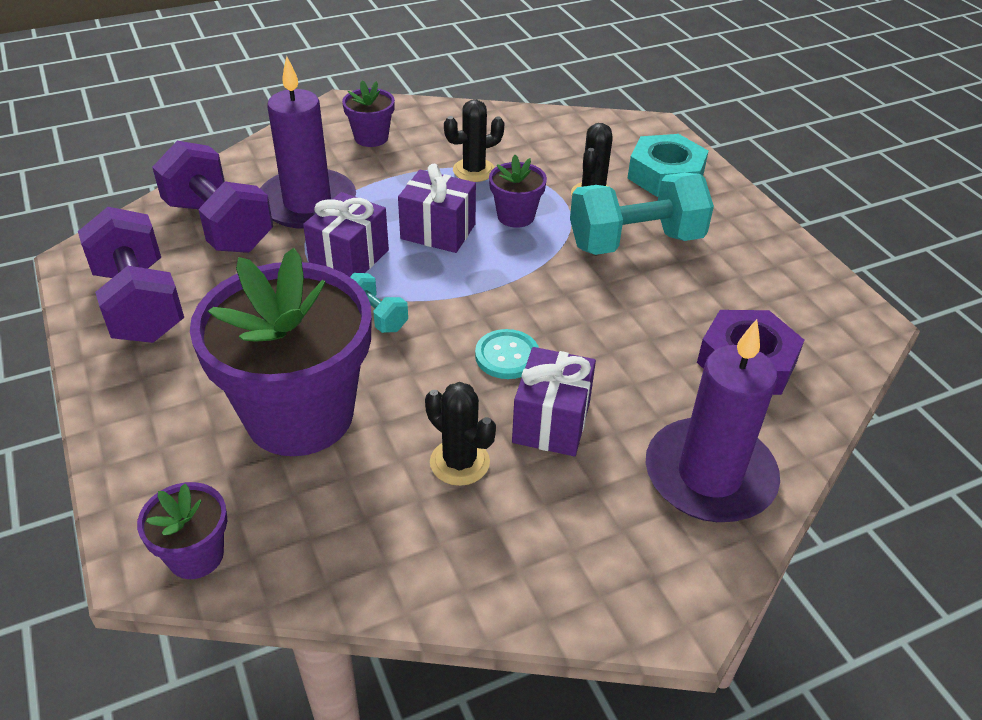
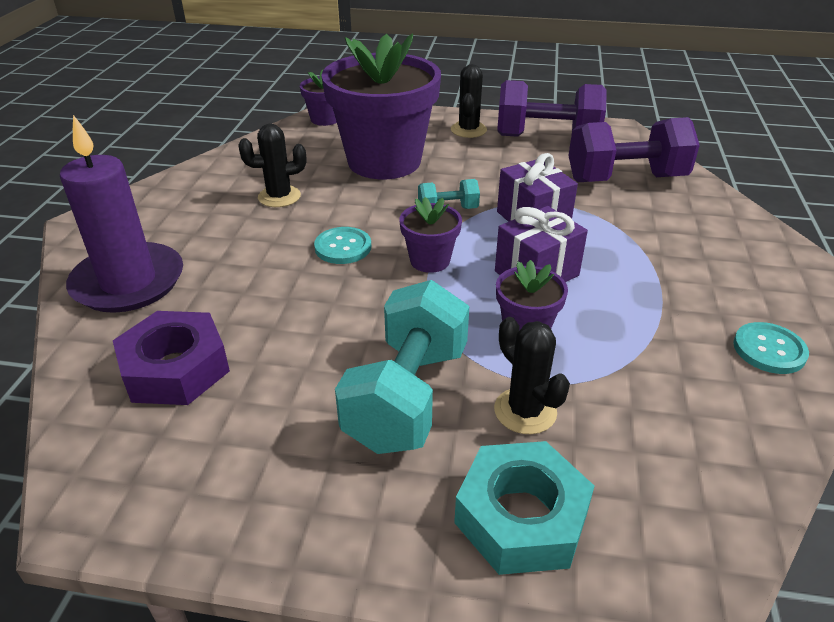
camera: 125 degrees right, 5 degrees down
purple candle [260,56,356,229] -> none
purple flower pot [342,80,395,147] -> purple flower pot moved to [399,197,462,273]
black cactus [444,99,504,182] -> black cactus moved to [451,64,487,138]
purple gift [512,347,596,456] -> none
none -> turquoise button [733,322,809,374]

